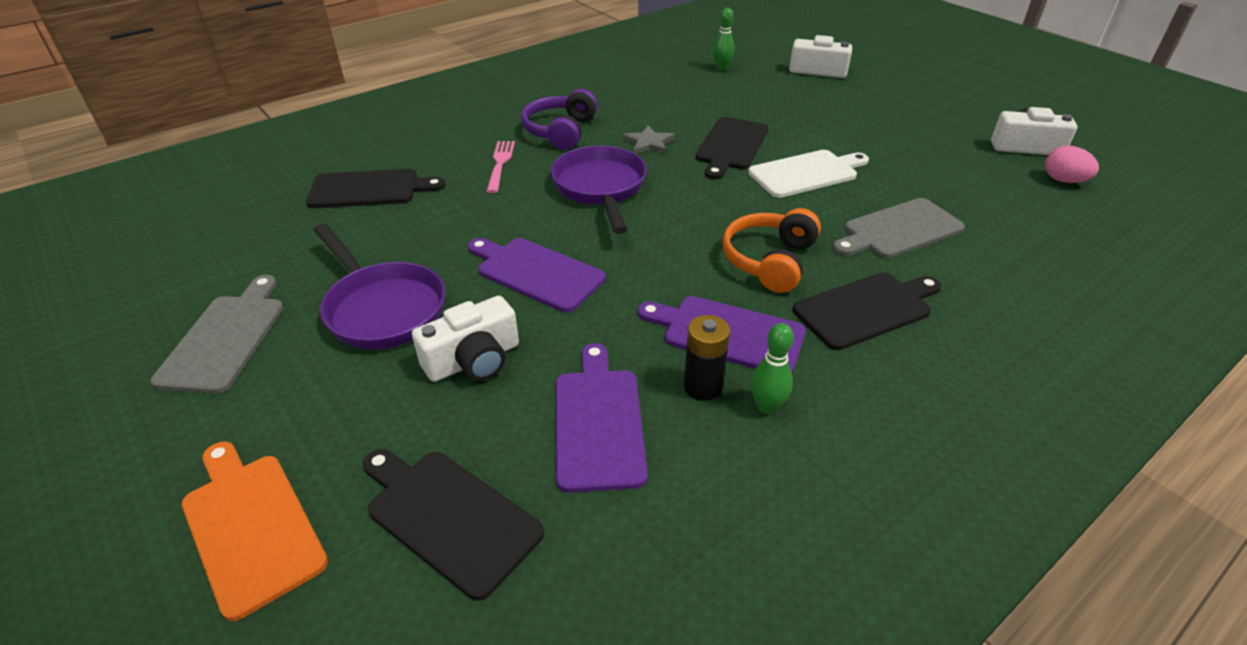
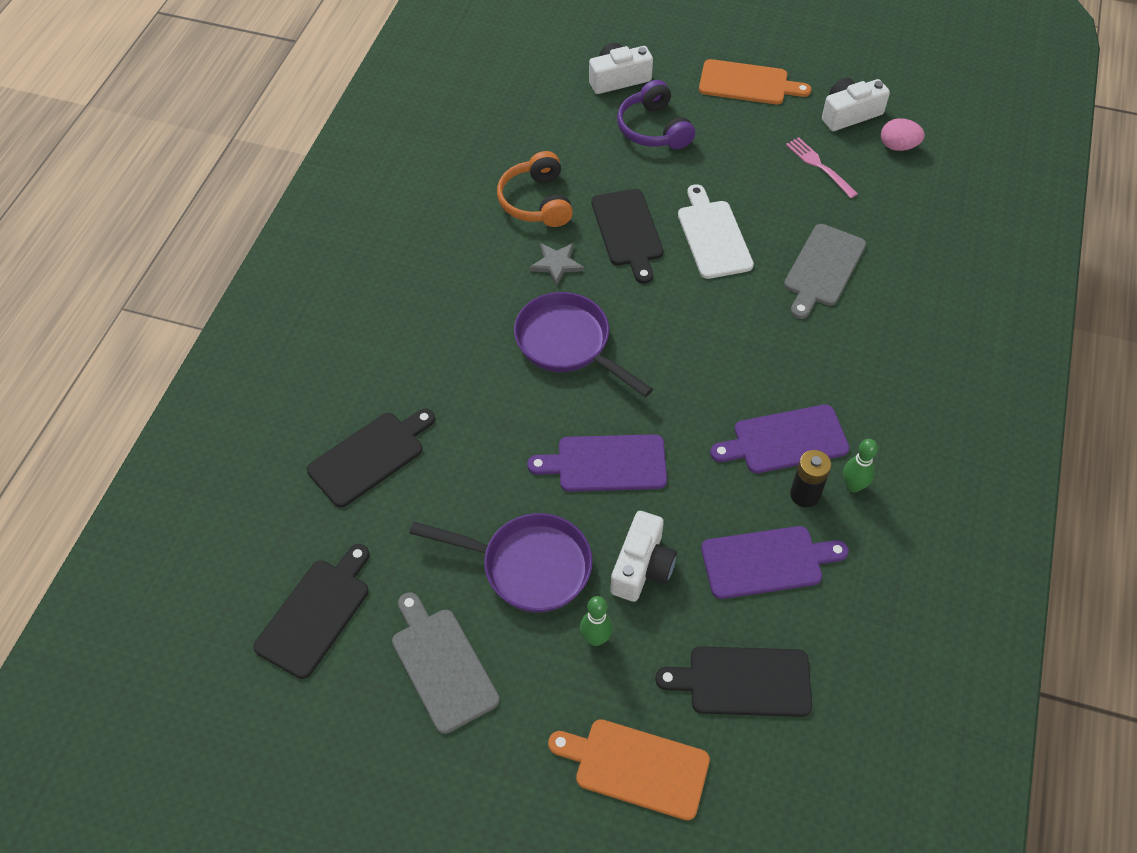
camera: 35 degrees left, 15 degrees up
pink fork [486,141,515,193] -> pink fork moved to [786,137,858,198]
purple headphones [521,89,598,150] -> purple headphones moved to [617,80,695,149]
purple cutting board [556,343,648,493] -> purple cutting board turned 120 degrees clockwise [701,526,849,599]
green bowling pin [713,8,735,71] -> green bowling pin moved to [580,596,613,646]
orange headphones [722,208,821,293] -> orange headphones moved to [497,151,573,227]
white cutting board [748,150,869,198] -> white cutting board turned 45 degrees counterclockwise [678,184,754,279]
black cutting board [793,272,942,350] -> black cutting board moved to [253,544,369,679]
none -> orange cutting board [699,59,811,104]

